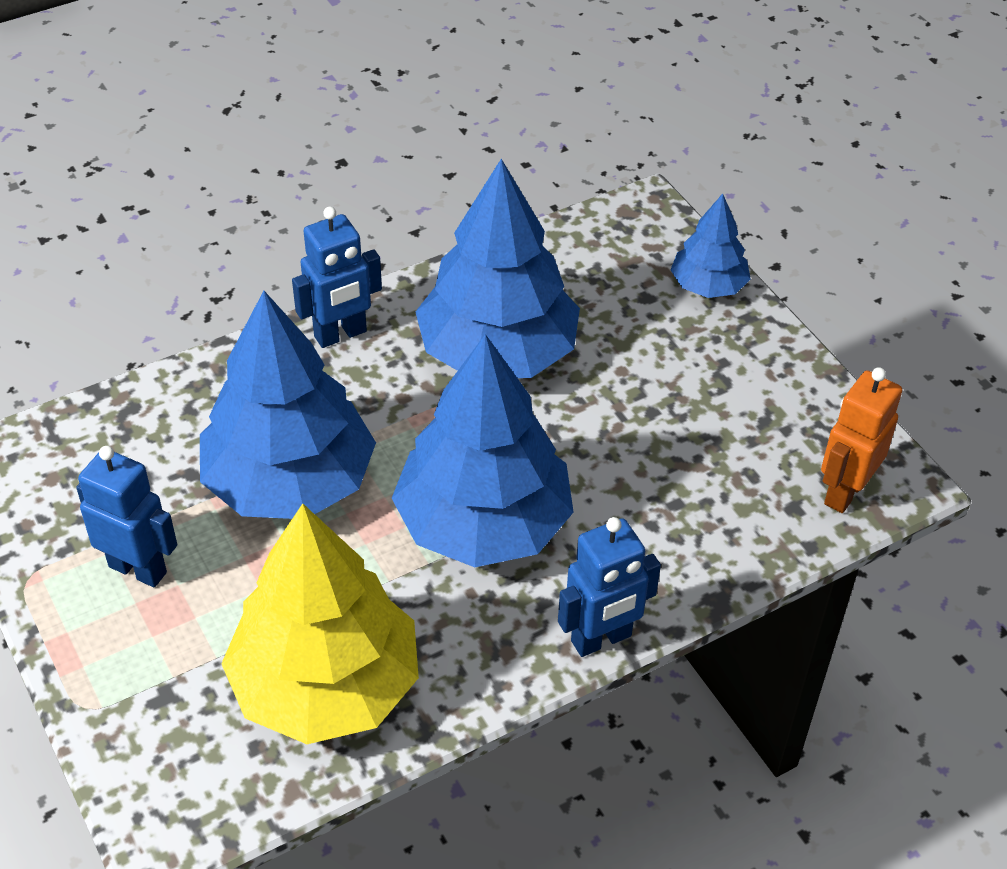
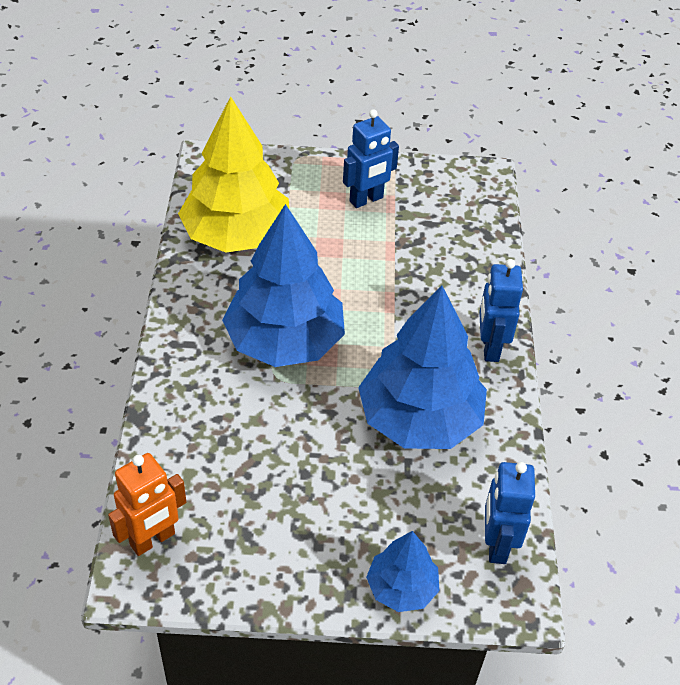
camera: 120 degrees right, 0 degrees up
blue tree [200,291,376,519] -> none
blue robot [558,517,661,657] -> blue robot moved to [485,462,535,564]
orange robot [821,367,902,513] -> orange robot turned 75 degrees clockwise [108,453,186,556]

